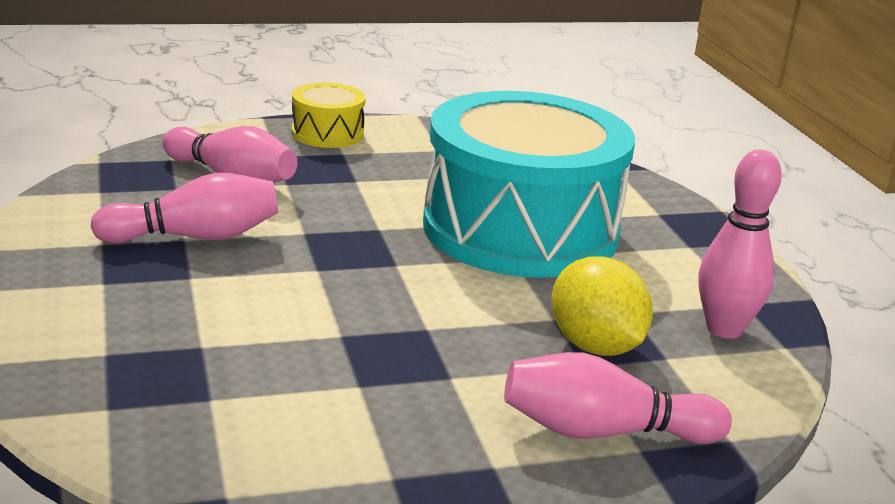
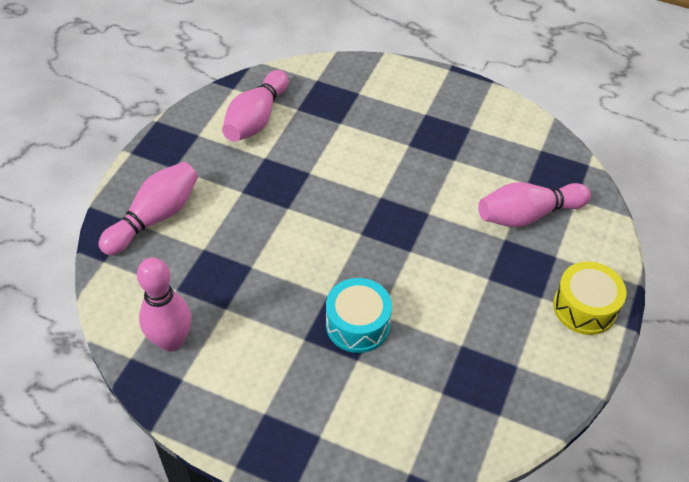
camera: 130 degrees right, 25 degrees up
pink bowling pin [91,173,278,243] -> pink bowling pin moved to [222,70,289,142]
turquoise drum [423,91,635,278] -> turquoise drum [326,278,392,353], size x0.43
yellow lemon [551,256,653,356] -> none

